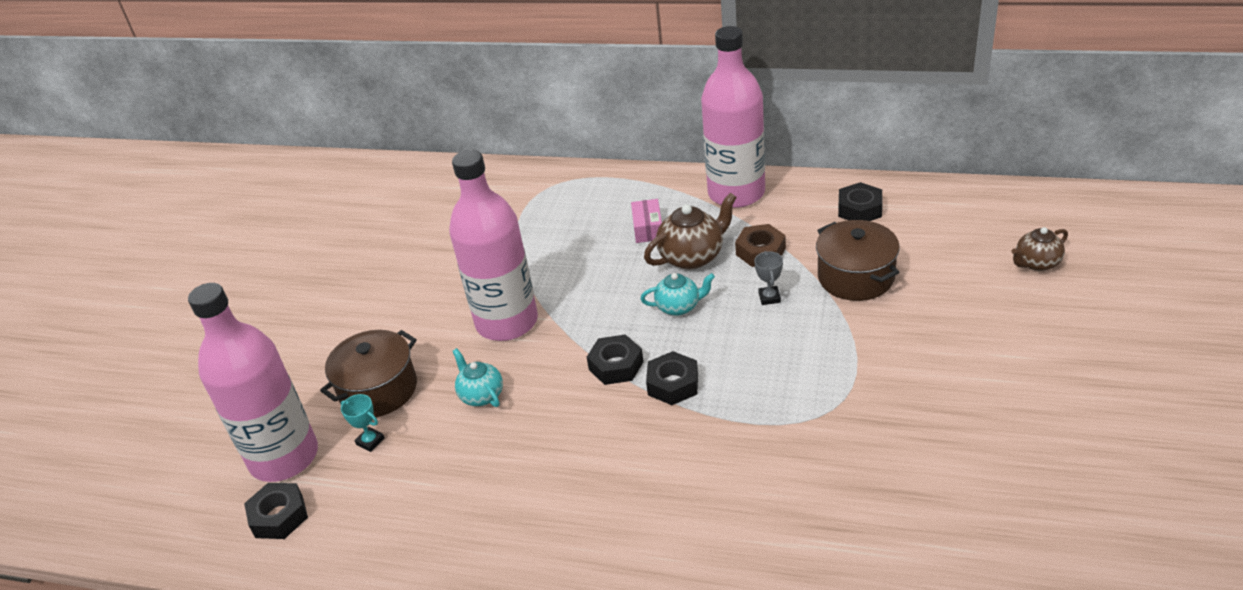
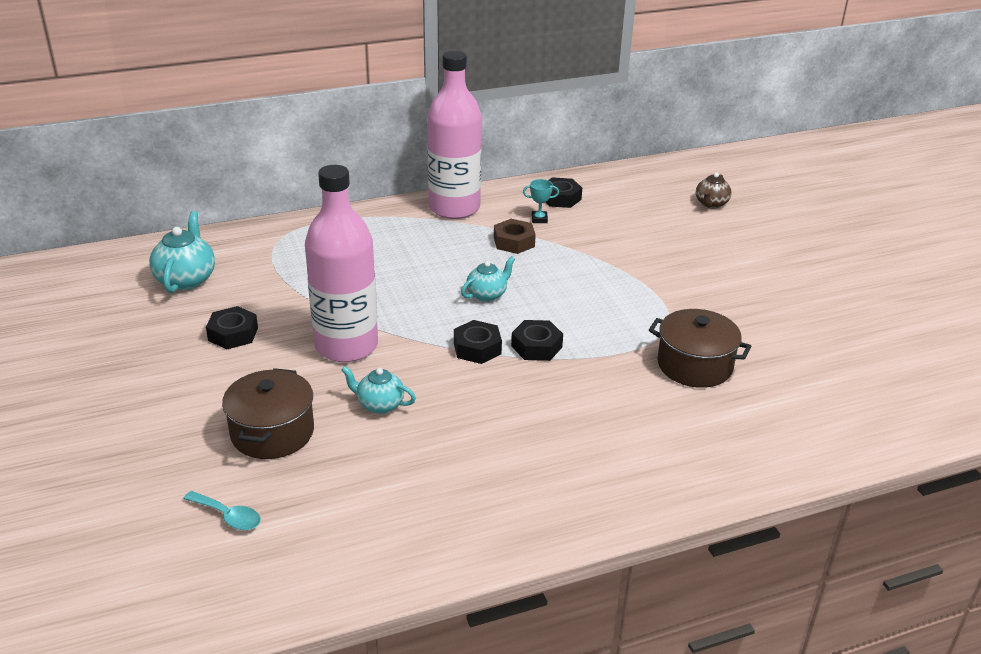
camera: 40 degrees left, 5 degrees down
pink bottle [188,283,318,482] -> turquoise spoon [183,491,261,530]
black nut [244,483,308,539] -> black nut moved to [206,306,258,349]
turquoise trophy [341,394,385,452] -> turquoise trophy moved to [523,179,559,223]
pink box [631,199,662,243] -> none
brown teapot [644,193,737,270] -> none
grey trophy [754,251,783,305] -> none
brown pot [816,220,900,301] -> brown pot moved to [649,309,751,388]
none -> turquoise teapot [149,211,215,293]

